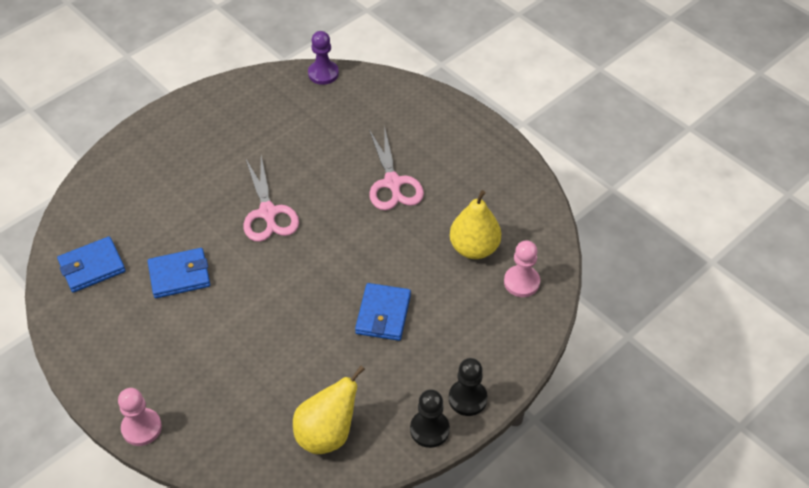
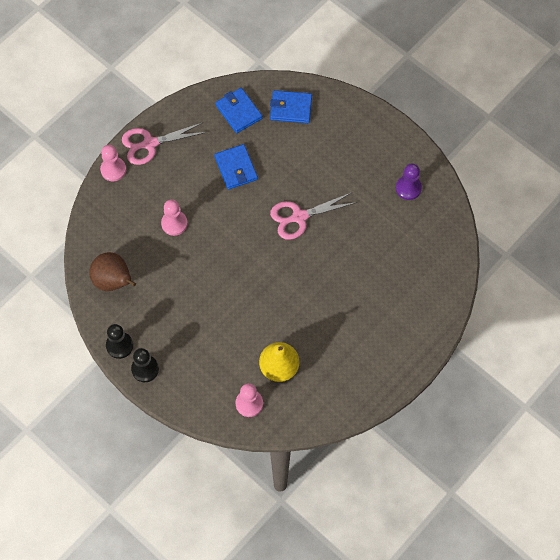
camera: 85 degrees right, 15 degrees up
yellow pear [293,366,365,454] -> brown pear [89,252,136,291]
purple pawn [308,31,339,85] -> purple pawn moved to [396,163,422,200]
blue wallet [355,283,411,341] -> blue wallet moved to [270,90,312,123]
pink scissors [369,129,424,210] -> pink scissors moved to [122,122,207,165]
none -> pink pawn [161,199,188,236]

